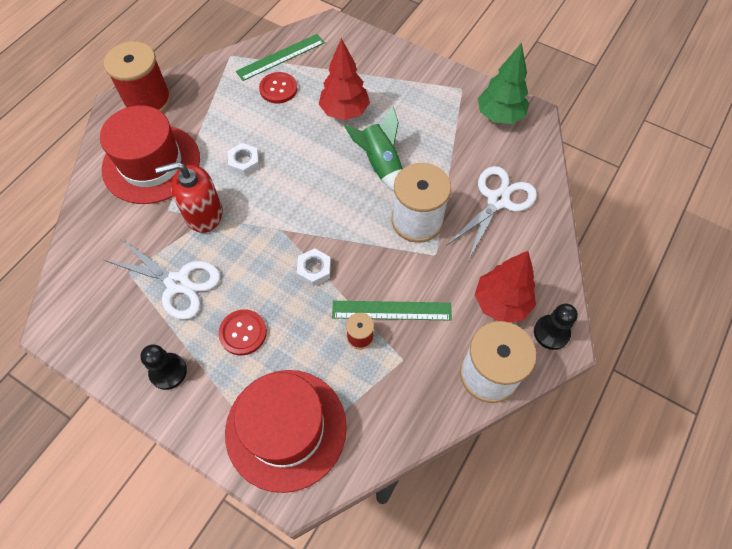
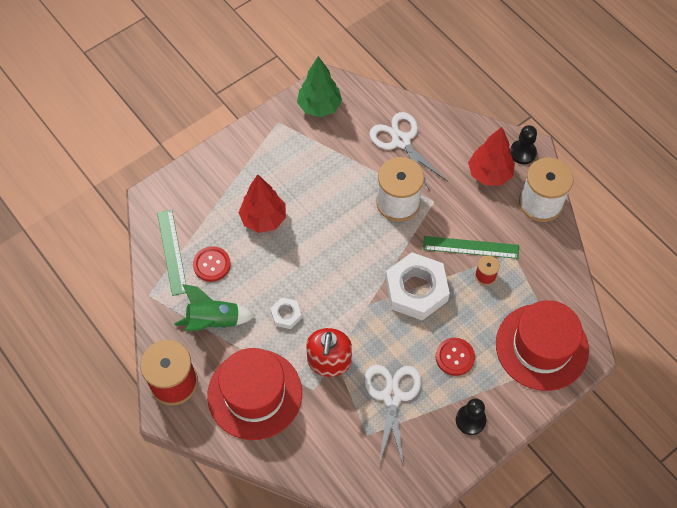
camera: 70 degrees left, 0 degrees up
white scissors [104,239,221,320] -> white scissors turned 45 degrees counterclockwise [364,365,421,468]
white nut [297,249,331,286] -> white nut [385,252,450,321], size x2.11
green ruler [332,301,452,320] -> green ruler turned 75 degrees clockwise [423,236,519,259]
green rocket [344,106,403,192] -> green rocket moved to [174,284,256,331]

